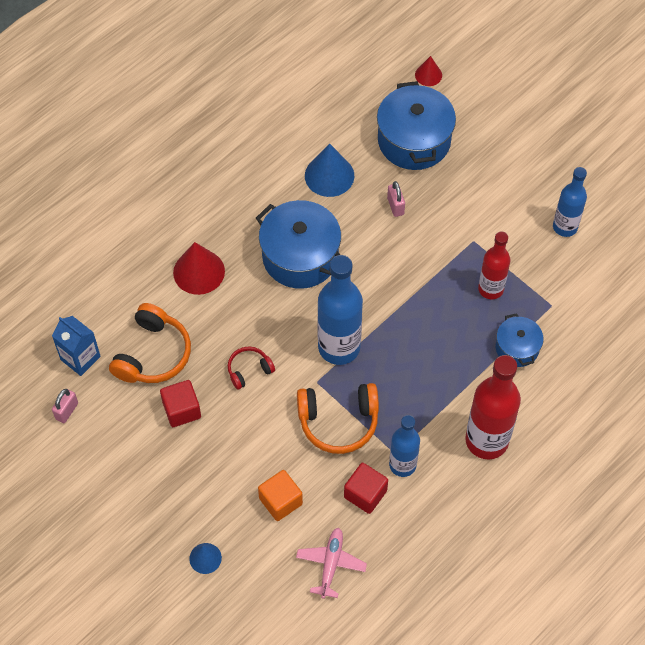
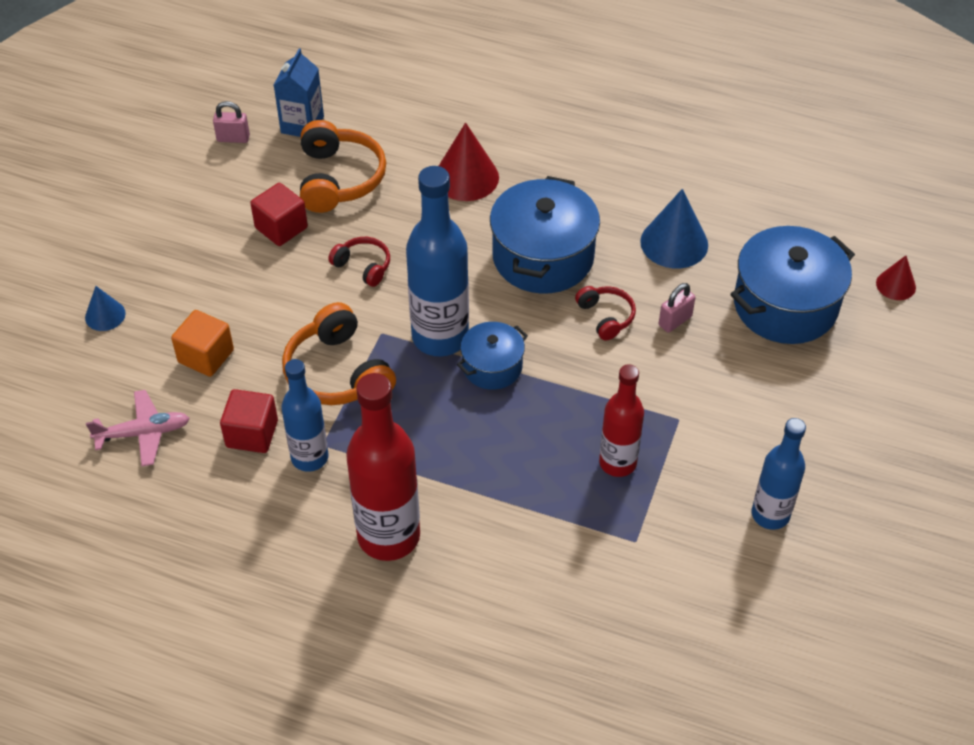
camera: 65 degrees right, 10 degrees down
orange headphones [109,303,191,383] -> orange headphones turned 90 degrees counterclockwise [300,120,386,213]
blue pot [496,313,544,367] -> blue pot moved to [457,322,528,390]
none -> red headphones [575,286,636,340]

